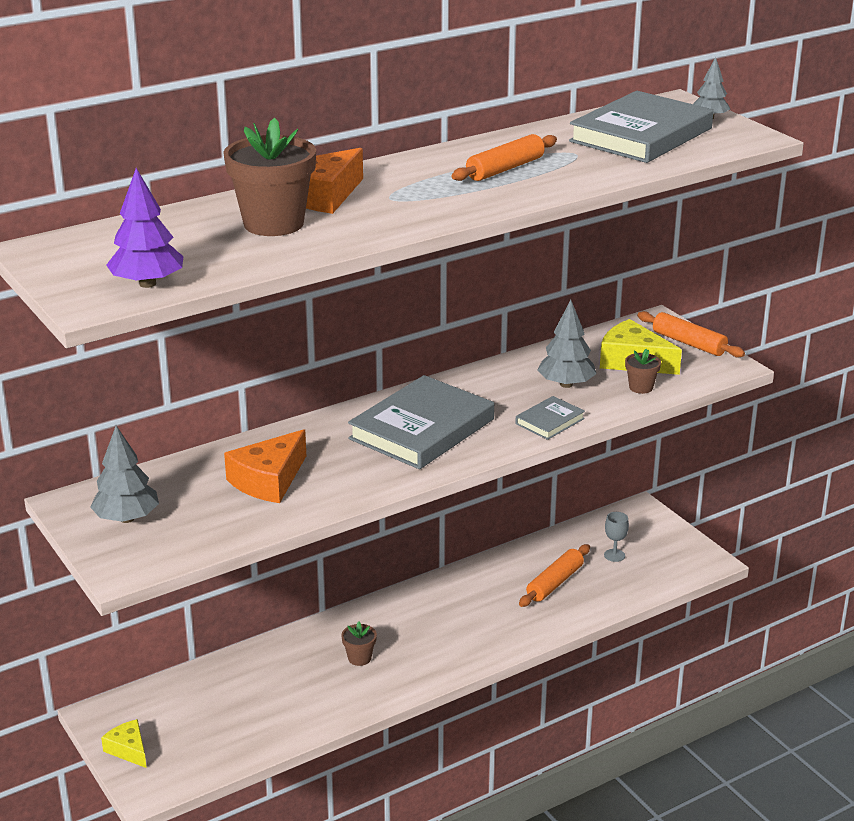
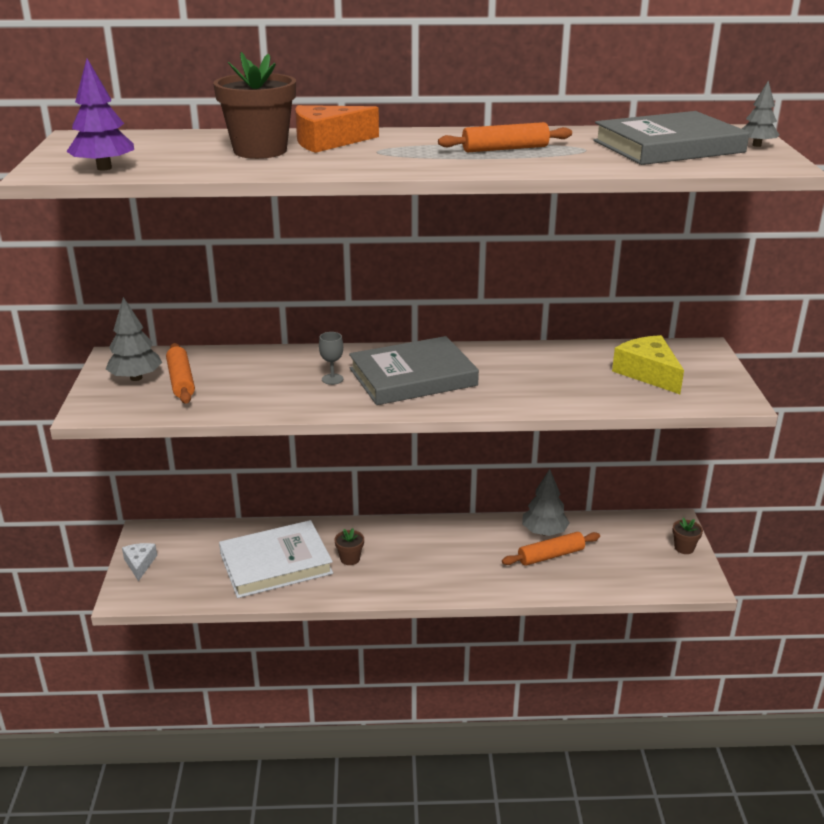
camera: 30 degrees right, 0 degrees up
yellow cheese [101,719,147,768] -> white cheese [122,543,157,581]
orange cheese [224,429,306,503] -> none
grey book [515,396,585,440] -> none
grey tree [538,300,597,388] -> grey tree moved to [522,469,569,536]
grey goblet [604,512,629,562] -> grey goblet moved to [319,332,343,385]
brown flower pot [625,349,661,394] -> brown flower pot moved to [672,518,703,554]
orange rolling pin [637,311,745,358] -> orange rolling pin moved to [166,343,195,404]
none -> white book [219,520,333,598]

